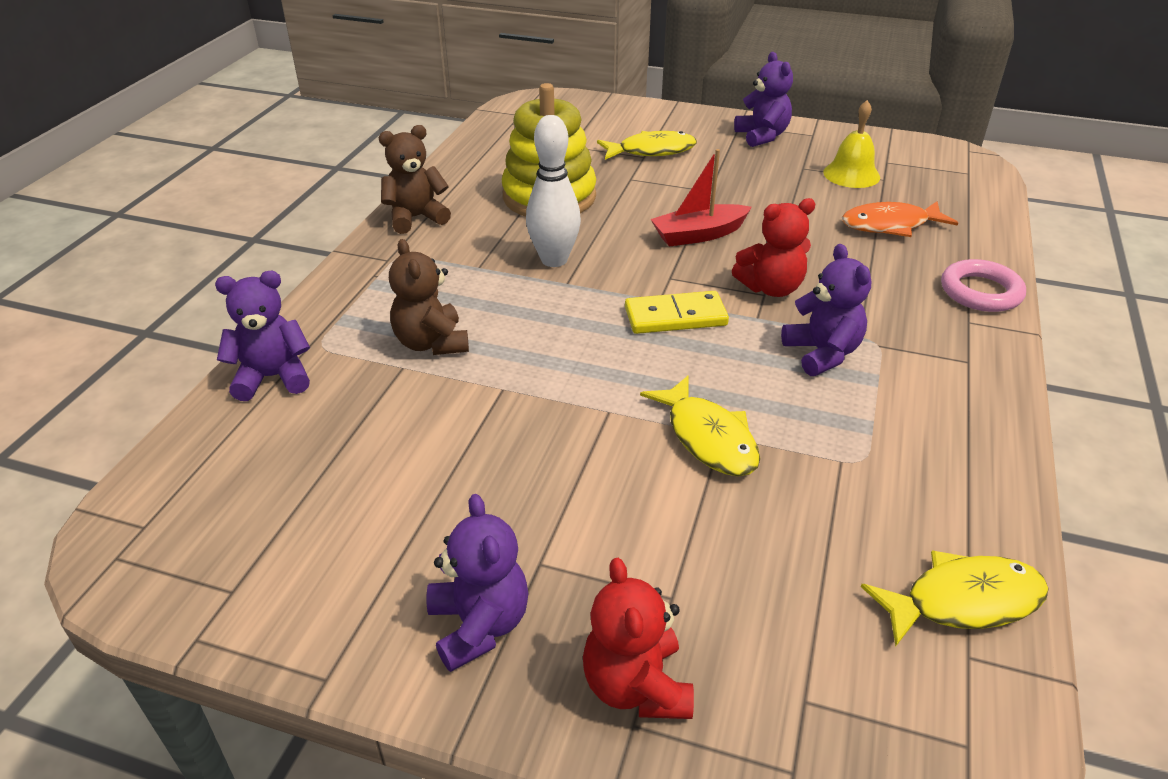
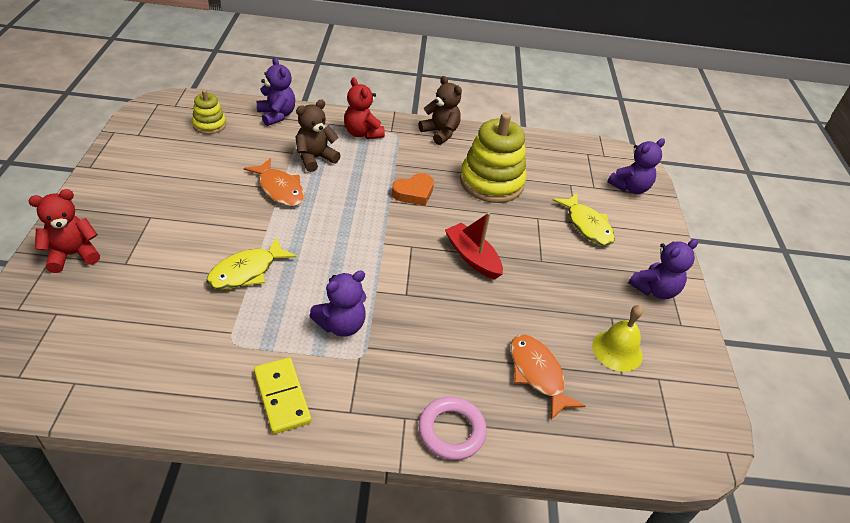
camera: 70 degrees right, 5 degrees up
purple teddy bear [427,494,529,672] -> purple teddy bear moved to [608,138,665,194]
white bowling pin [526,115,581,267] -> orange heart [392,173,434,206]
yellow domino [625,291,729,334] -> yellow domino moved to [254,357,311,434]
red teddy bear [732,198,815,297] -> red teddy bear moved to [344,77,385,139]
yellow fish [861,550,1049,647] -> none
none -> yellow stacking toy [192,90,226,134]
none -> orange fish [244,158,305,206]

